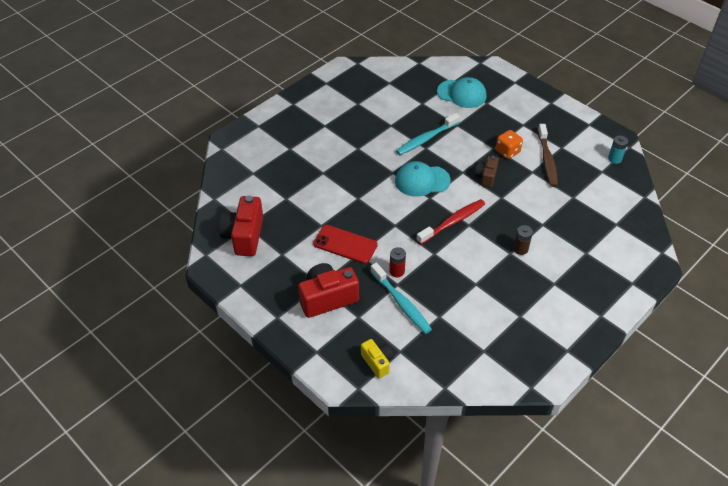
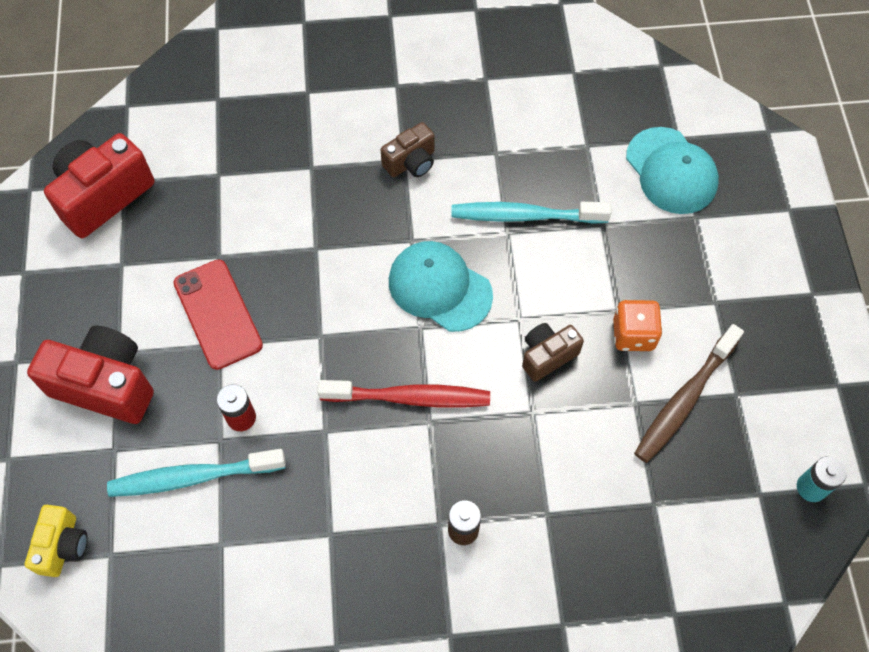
camera: 40 degrees right, 15 degrees up
turquoise toothbrush [371,263,432,334] -> turquoise toothbrush turned 75 degrees clockwise [107,449,286,497]
none -> brown camera [381,122,435,177]

